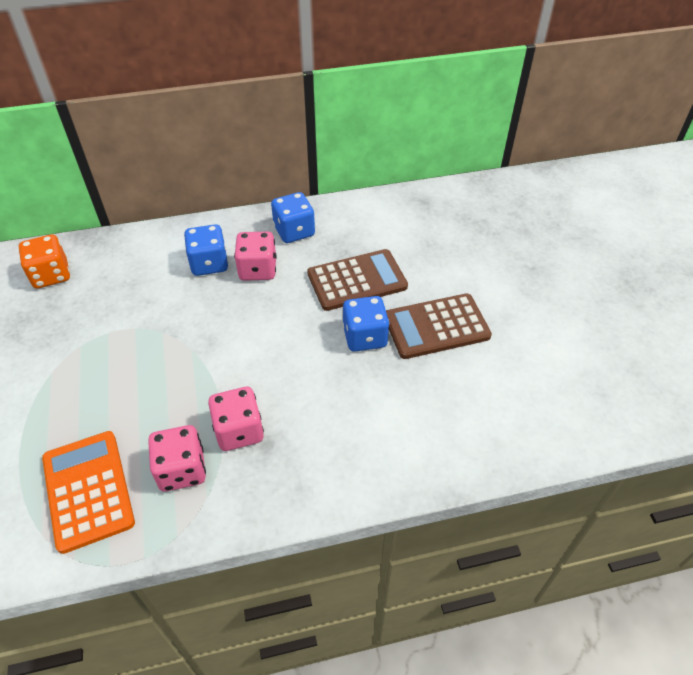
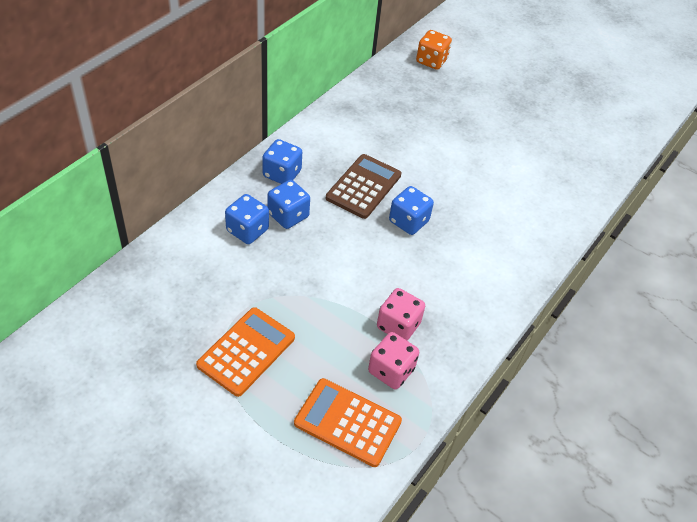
camera: 45 degrees left, 0 degrees up
orange dice [19,234,70,289] -> orange dice moved to [416,30,452,70]
pink dice [234,231,277,281] -> blue dice [268,180,310,229]
brown calculator [386,294,492,359] -> none
none -> orange calculator [196,307,295,397]

